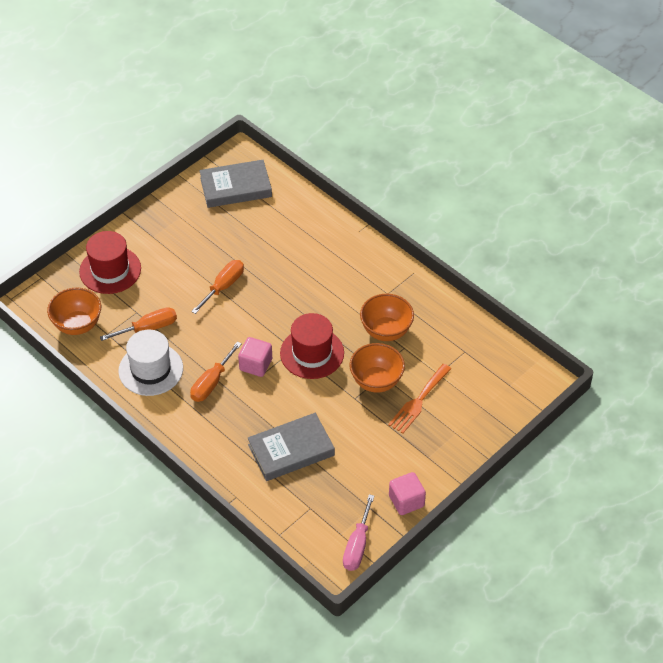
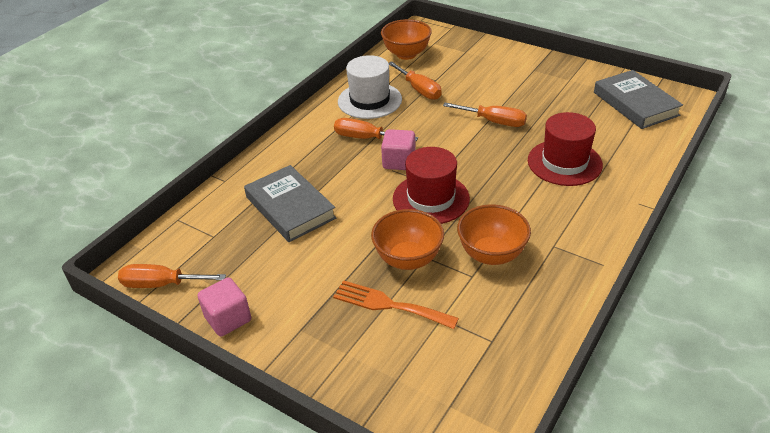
camera: 80 degrees right, 10 degrees down
red hat [79,231,141,294] -> red hat moved to [528,112,603,186]
pink screwdriver [343,494,374,571] -> orange screwdriver [118,264,226,288]

